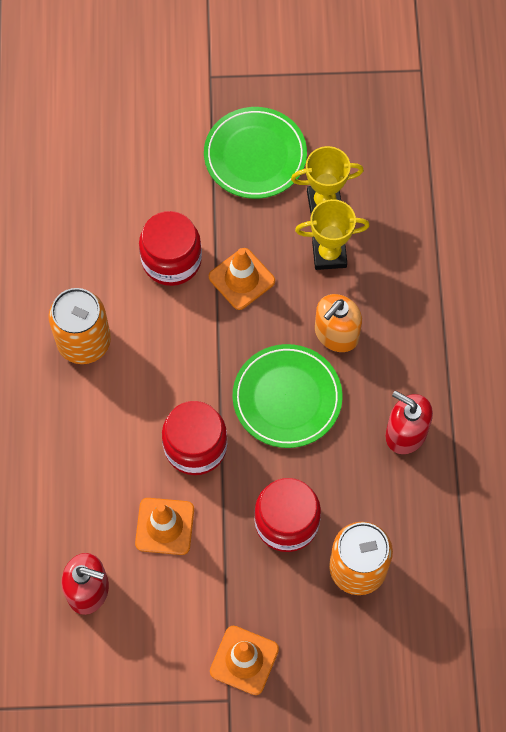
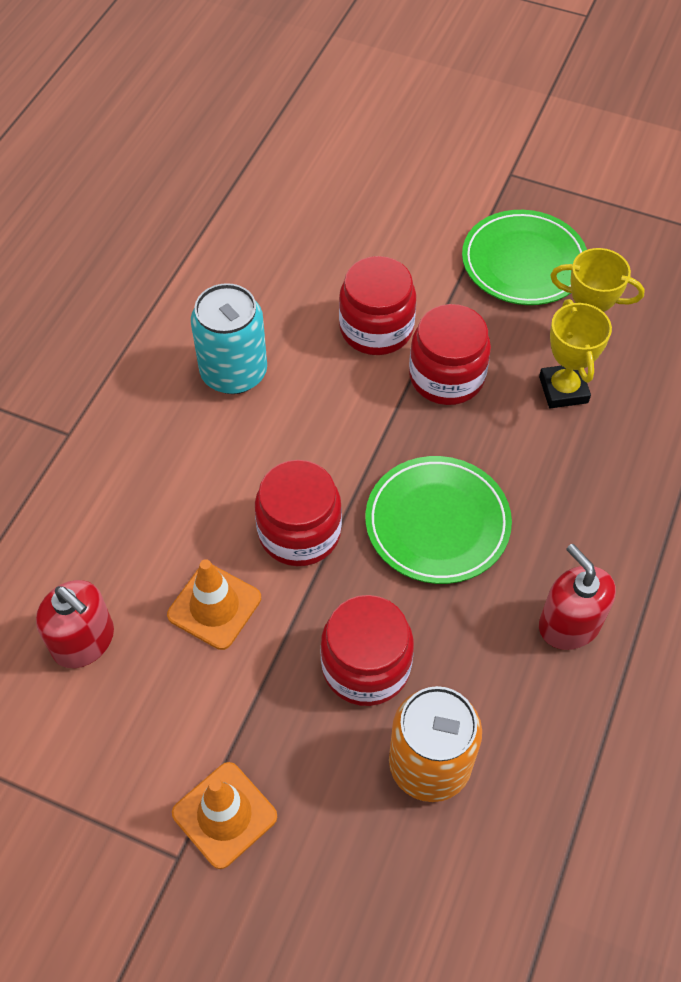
camera: 25 degrees right, 10 degrees down
orange can [48,288,111,364] -> turquoise can [191,283,267,394]
orange traffic cone [209,248,275,310] -> red jar [409,304,491,405]
yellow trophy [295,199,369,270] -> yellow trophy turned 60 degrees clockwise [539,299,612,408]
orange soap dispenser [315,294,362,352] -> none

